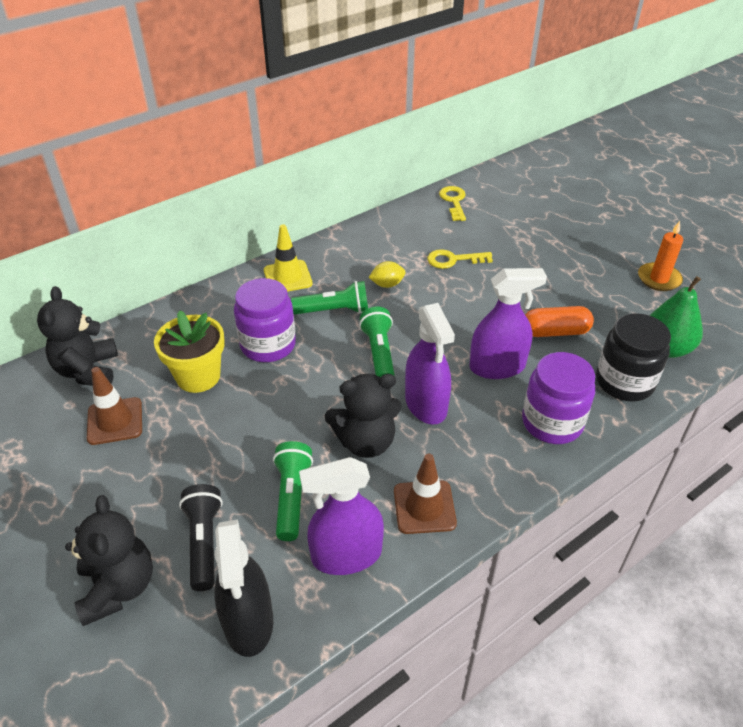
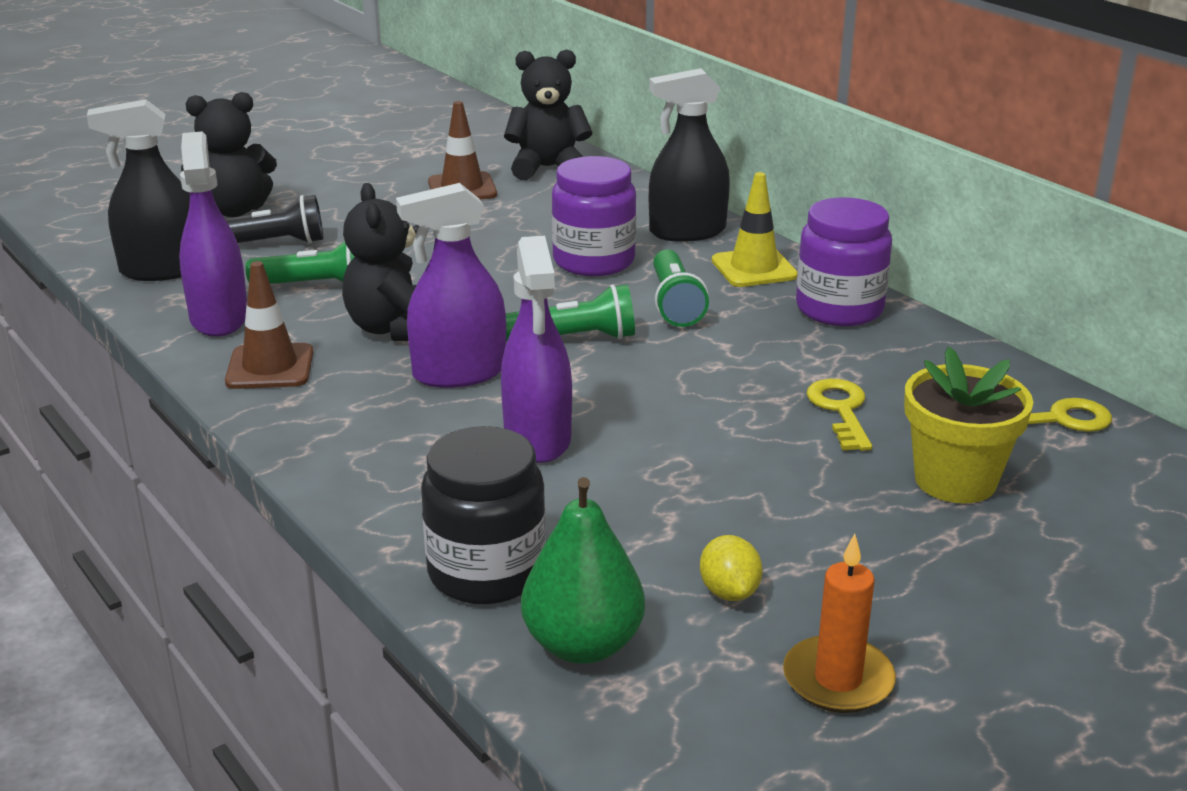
camera: 90 degrees right, 15 degrees down
yellow flower pot [154,310,225,393] -> yellow flower pot moved to [904,347,1033,503]
yellow lemon [368,261,406,288] -> yellow lemon moved to [700,535,762,601]
purple jar [522,352,595,444] -> purple jar moved to [796,197,892,326]
orange capsule [525,306,594,337] -> none
none -> black spray bottle [649,68,730,242]

